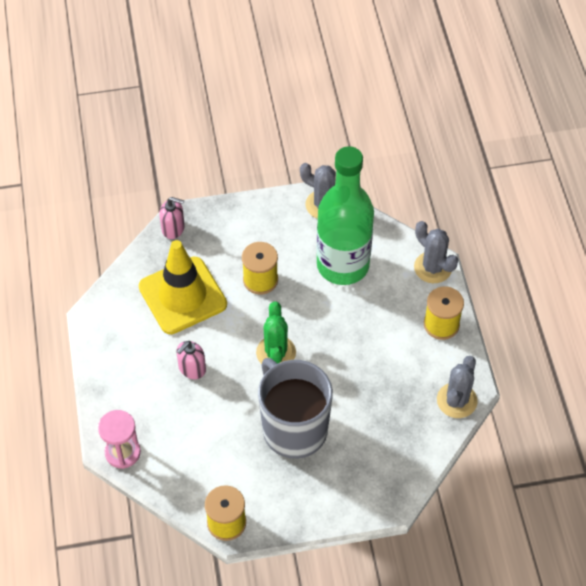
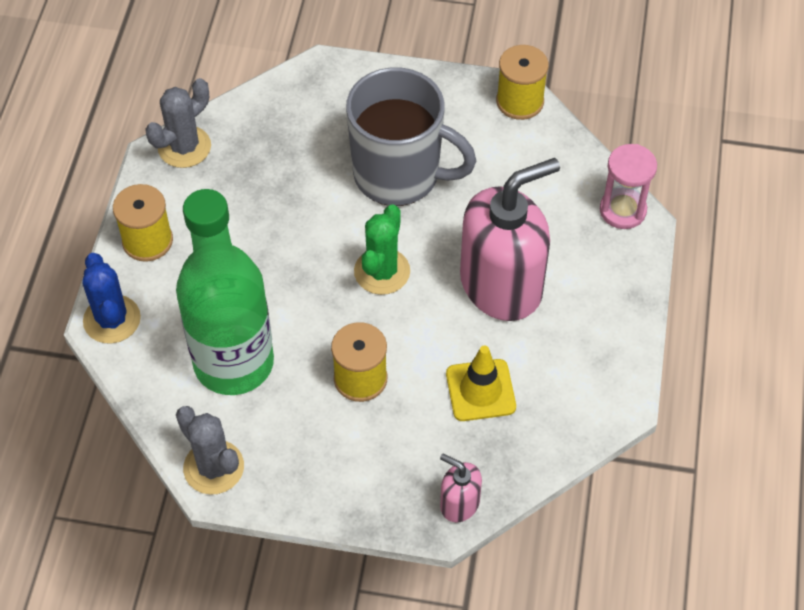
camera: 160 degrees left, 0 degrees up
yellow traffic cone [139,240,227,334] -> yellow traffic cone [446,346,516,421], size x0.58
pink soap dispenser [176,341,206,379] -> pink soap dispenser [460,158,560,321], size x2.25
grey mug [258,358,333,459] -> grey mug turned 60 degrees counterclockwise [346,67,476,206]
grey cactus [414,221,458,283] -> blue cactus [82,253,141,344]

